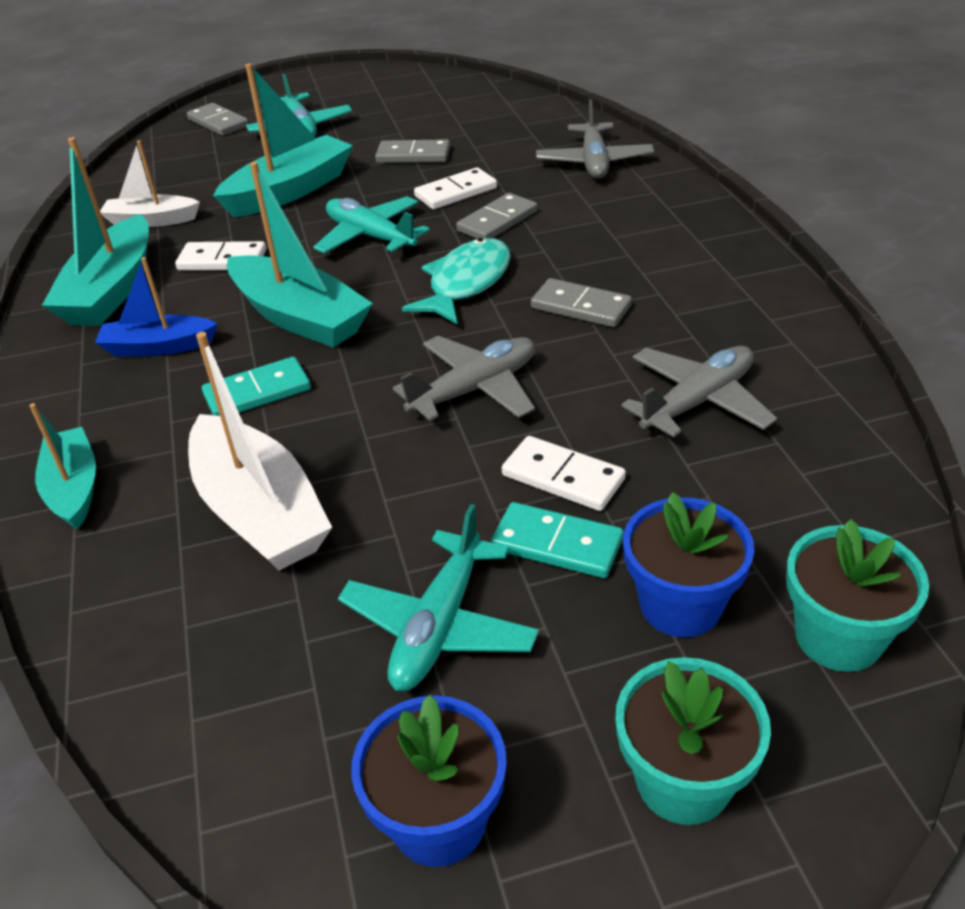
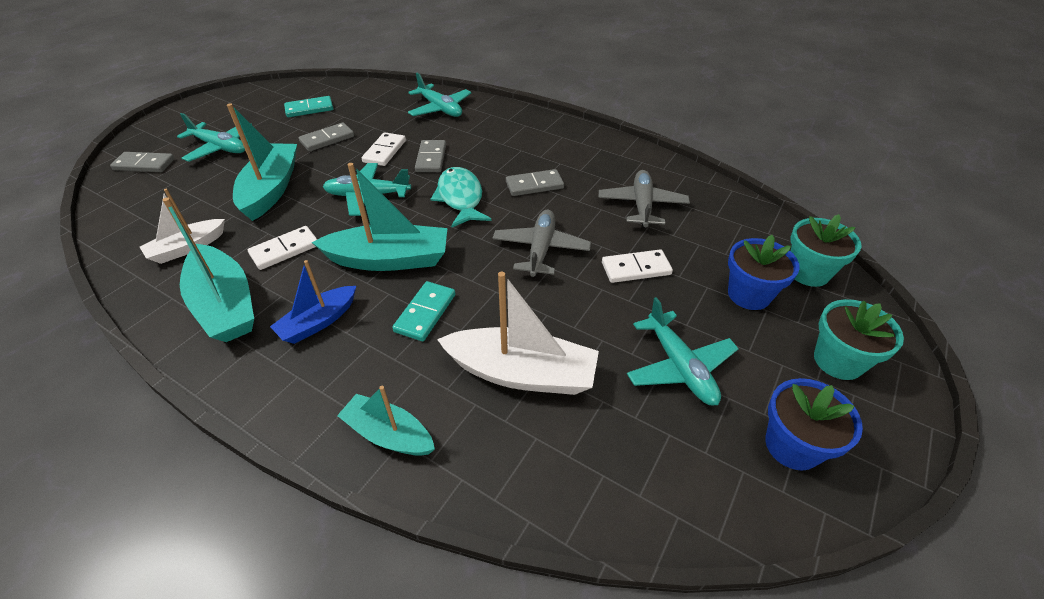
camera: 45 degrees left, 5 degrees up
turquoise domino [491,502,623,578] -> turquoise domino moved to [284,96,333,117]
grey plane [536,99,654,179] -> turquoise plane [408,73,471,117]

